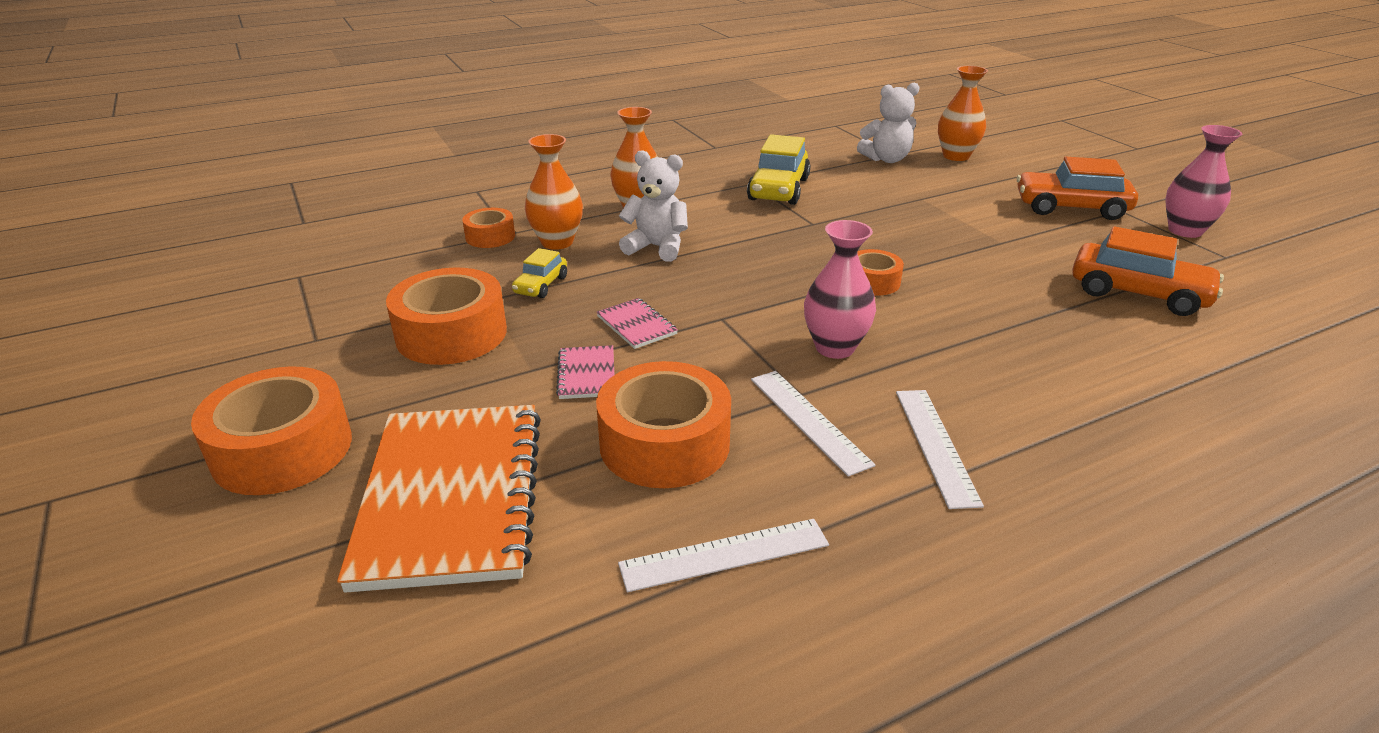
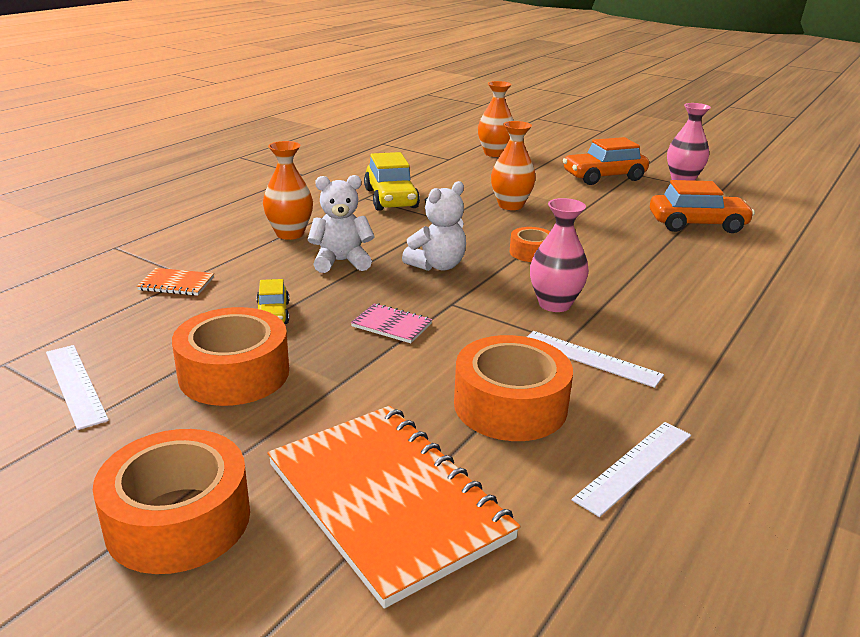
camera: 30 degrees left, 5 degrees down
orange tape [462,208,515,248] -> orange notebook [137,268,214,296]
orange vase [525,134,583,250] -> orange vase moved to [491,121,536,210]
pink notebook [556,345,614,399] -> none
white teddy bear [857,83,919,163] -> white teddy bear moved to [402,181,466,271]
white ruler [896,390,984,509] -> white ruler moved to [46,345,109,430]

